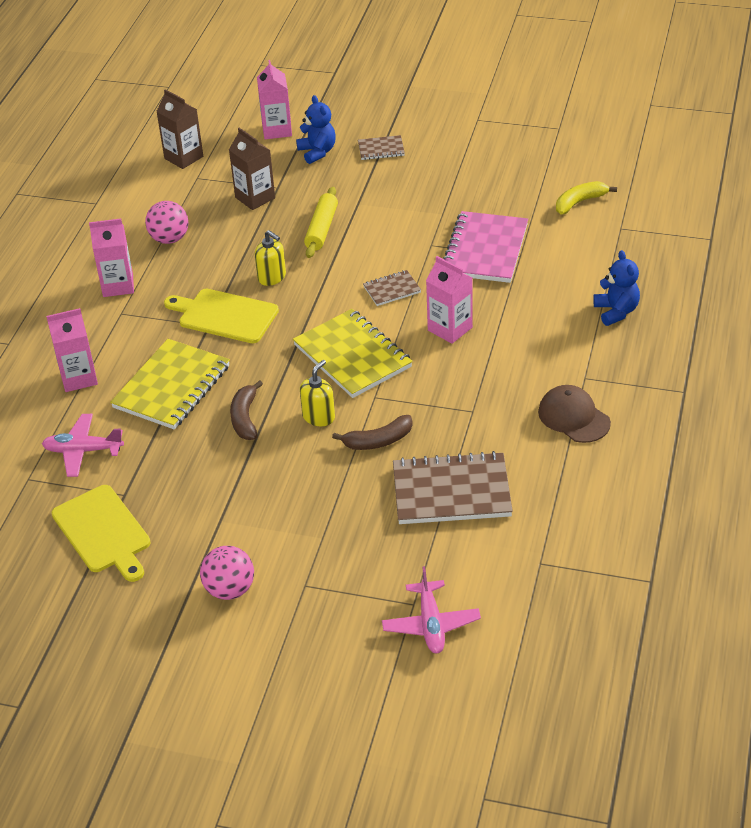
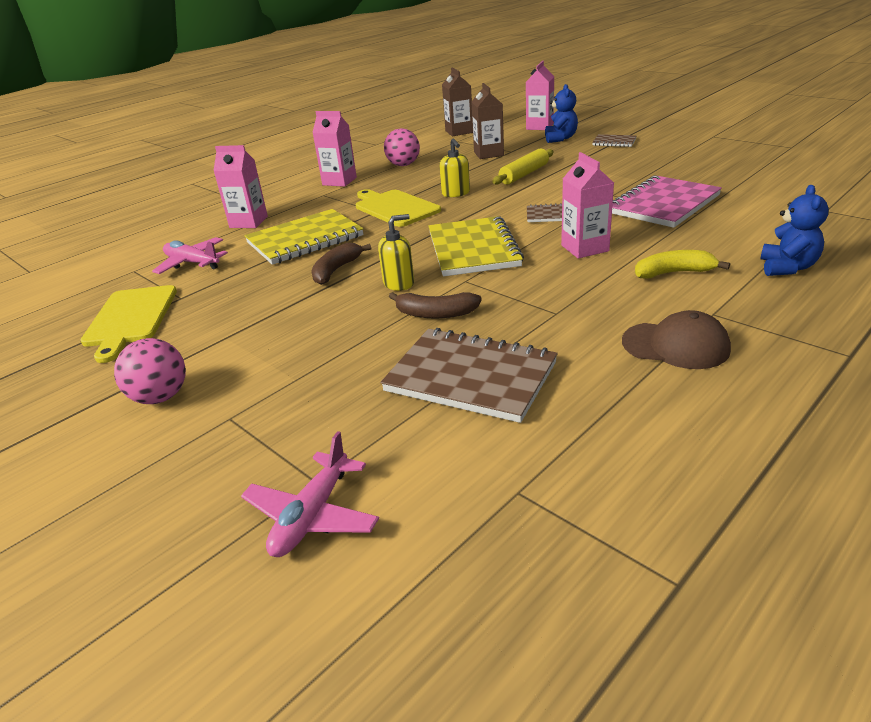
camera: 30 degrees right, 10 degrees down
brown cap [538,385,611,443] -> brown cap turned 120 degrees clockwise [622,310,731,369]
yellow banana [556,181,617,215] -> yellow banana moved to [635,250,730,279]

